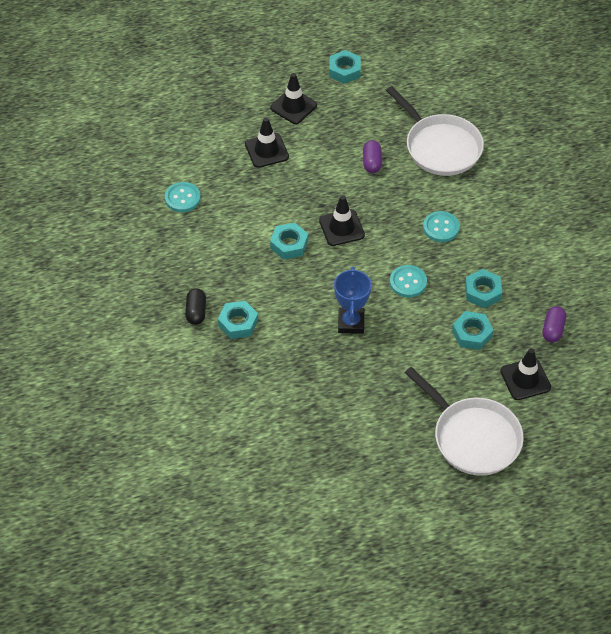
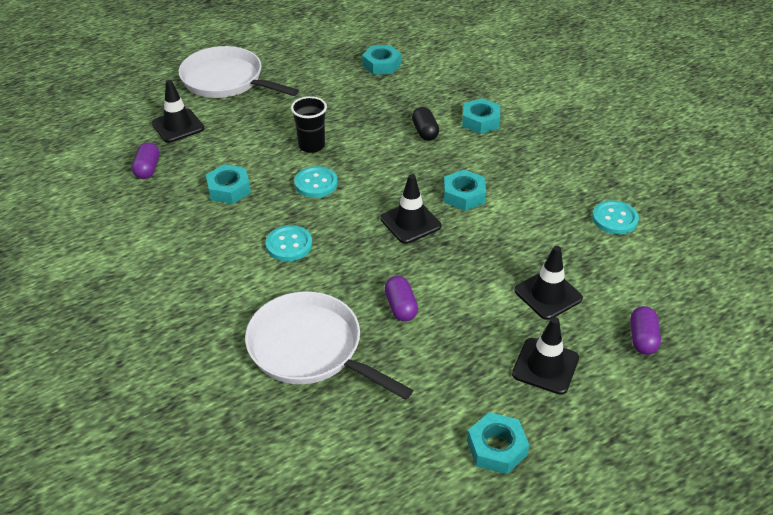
camera: 165 degrees right, 10 degrees down
black capsule [185,288,206,325] -> black capsule moved to [412,107,439,141]
blue trophy [334,267,372,334] -> none
turquoise nut [452,311,494,350] -> turquoise nut moved to [362,45,401,75]
none -> black cup [291,96,327,153]
none -> purple capsule [630,306,661,355]

